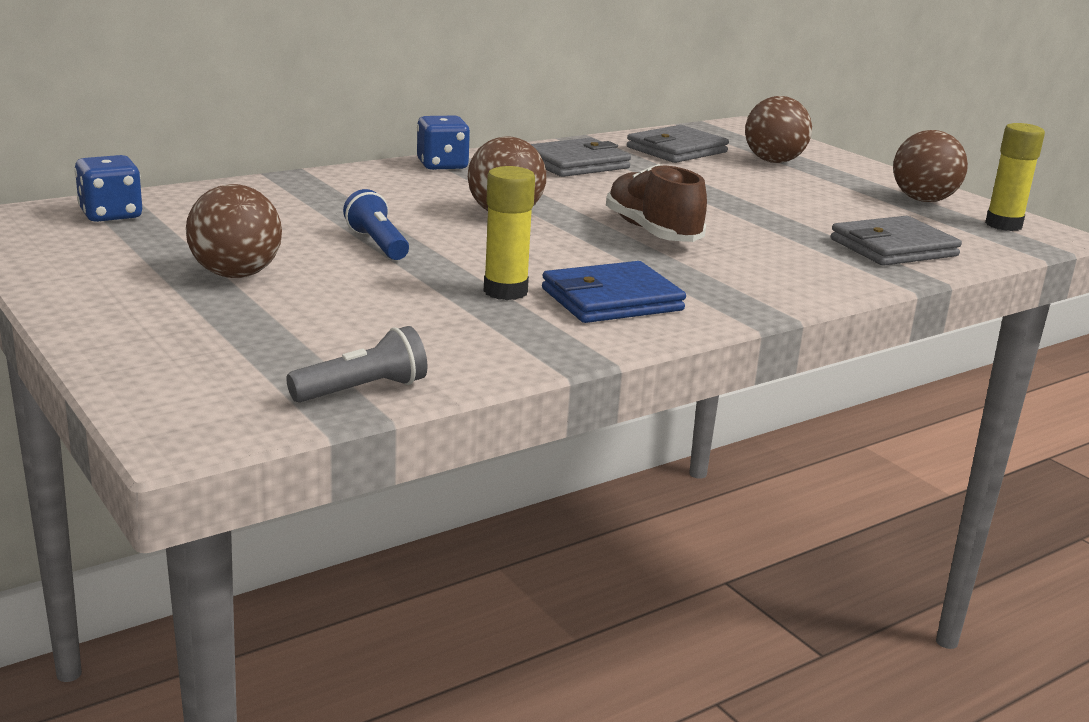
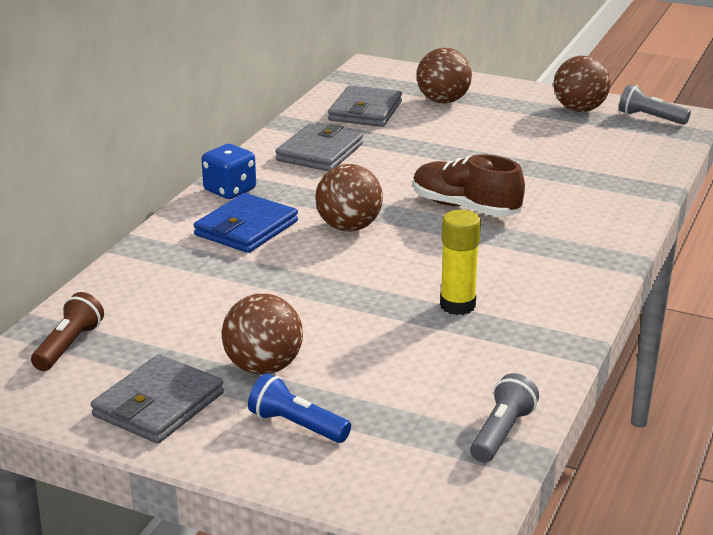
camera: 30 degrees left, 5 degrees up
blue dice [74,155,142,222] -> brown flashlight [31,292,104,371]
blue flashlight [343,189,409,260] -> blue flashlight moved to [248,373,351,443]
blue wallet [542,261,686,323] -> blue wallet moved to [194,193,298,253]
grey wallet [831,216,962,266] -> grey wallet moved to [91,354,224,444]
yellow glue stick [985,123,1045,231] -> grey flashlight [619,84,691,125]

